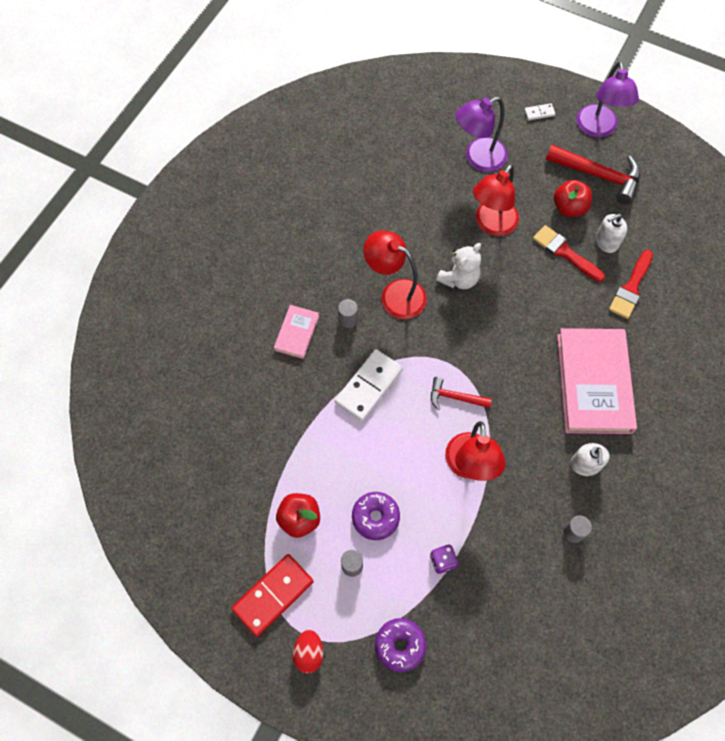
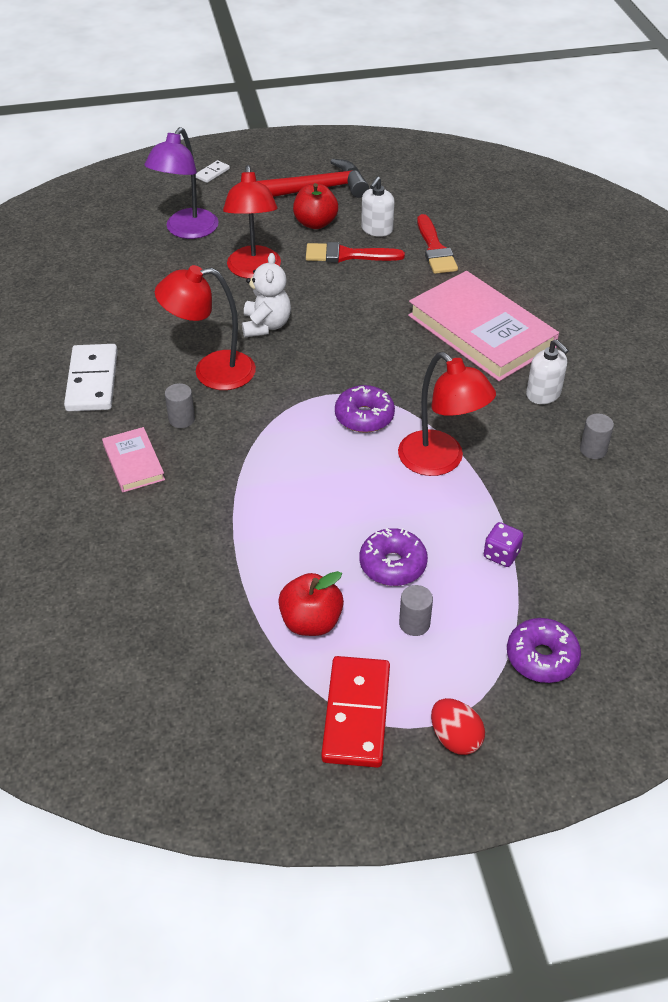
camera: 40 degrees left, 20 degrees down
white domino [335,349,403,421] -> white domino moved to [64,344,118,411]
red hammer [431,377,492,410] -> purple donut [335,385,395,433]
purple lamp [577,61,639,138] -> none

